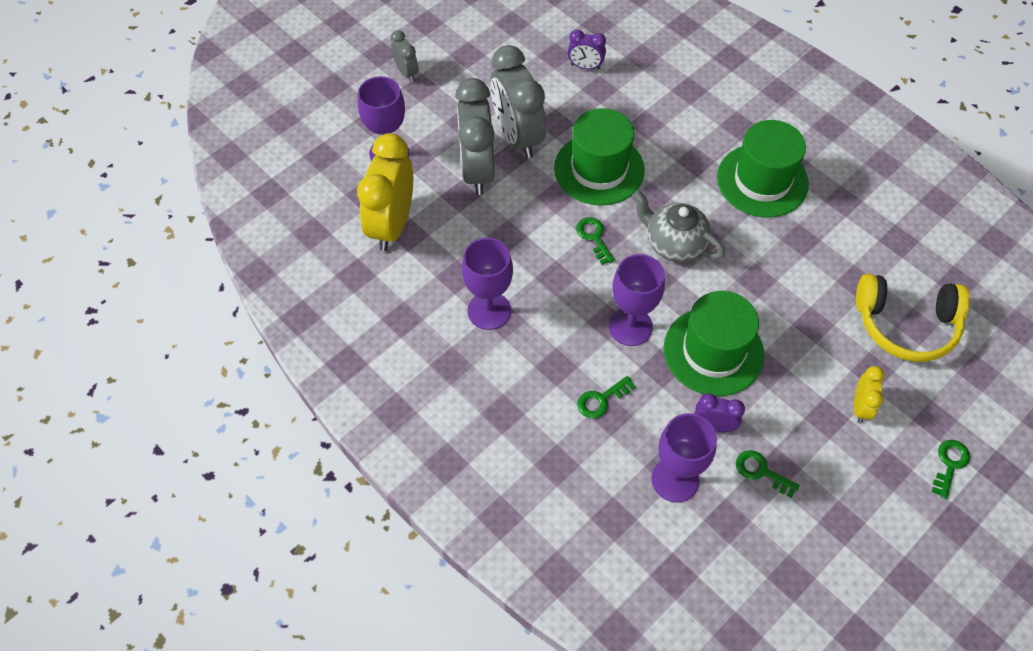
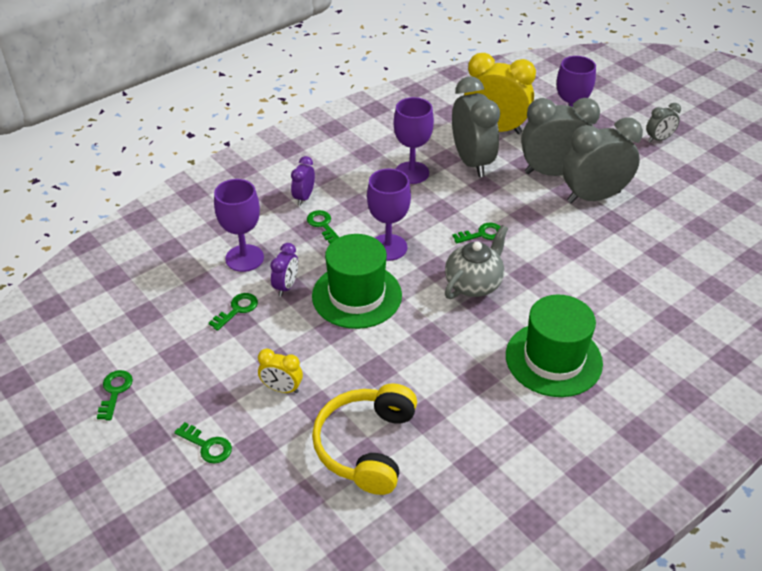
camera: 95 degrees right, 15 degrees down
green hat [554,108,645,206] -> none
purple clock [568,29,606,70] -> purple clock moved to [291,156,315,205]
none -> green key [97,370,133,420]
none -> grey clock [452,76,500,177]

